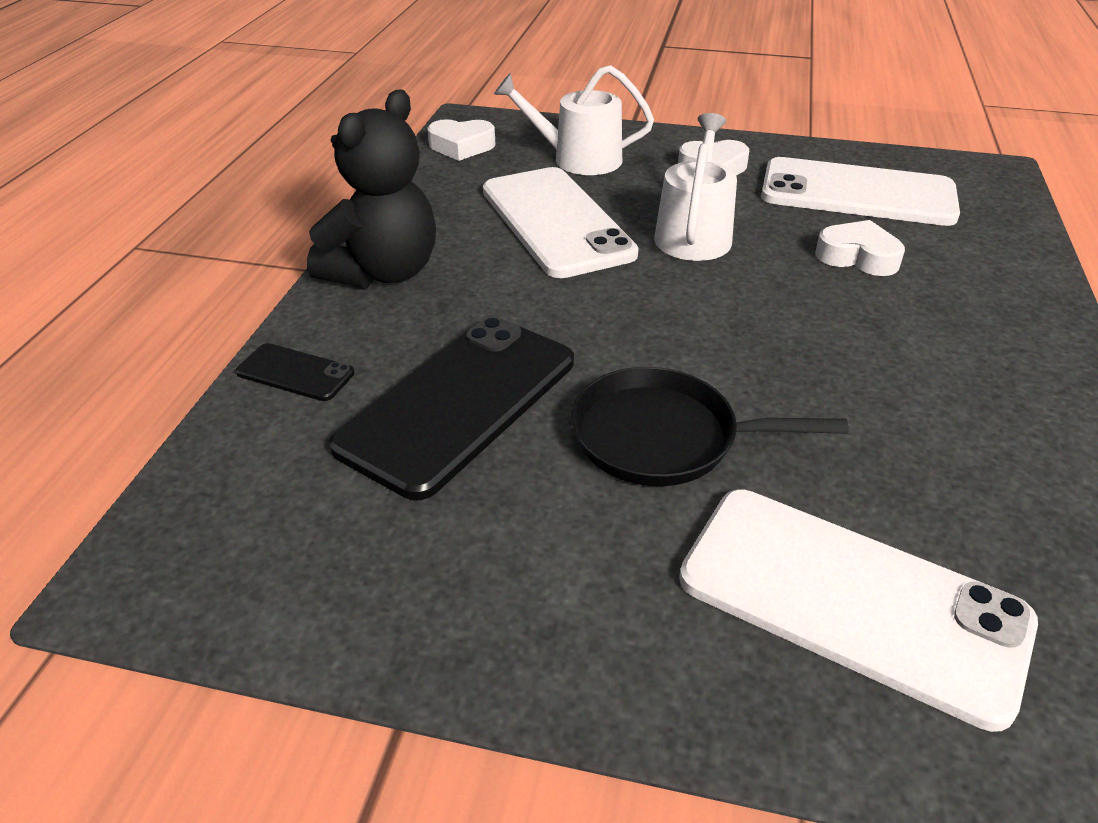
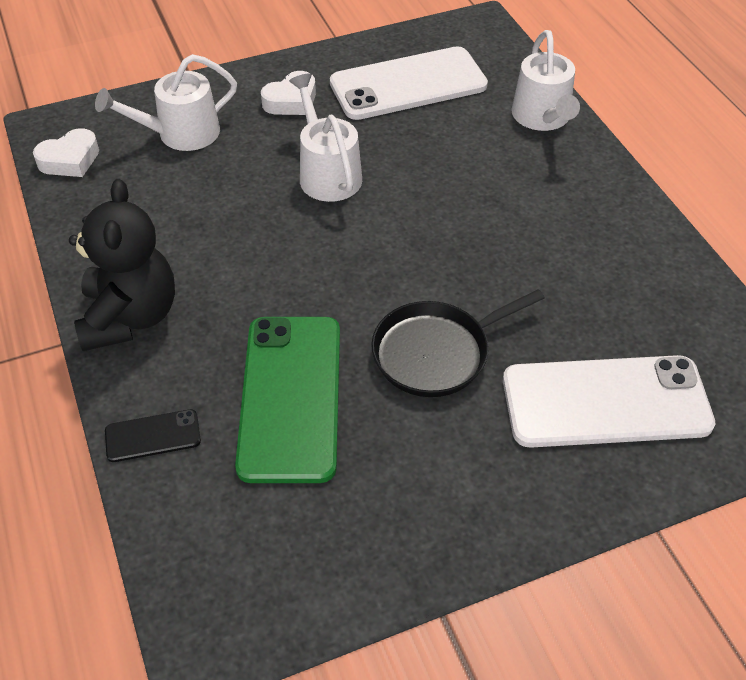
camera: 35 degrees left, 10 degrees up
black phone [329,317,574,500] -> green phone [235,317,340,483]
white phone [483,167,639,278] -> none
white heart [815,220,905,276] -> none
none -> white watering can [511,30,580,131]

